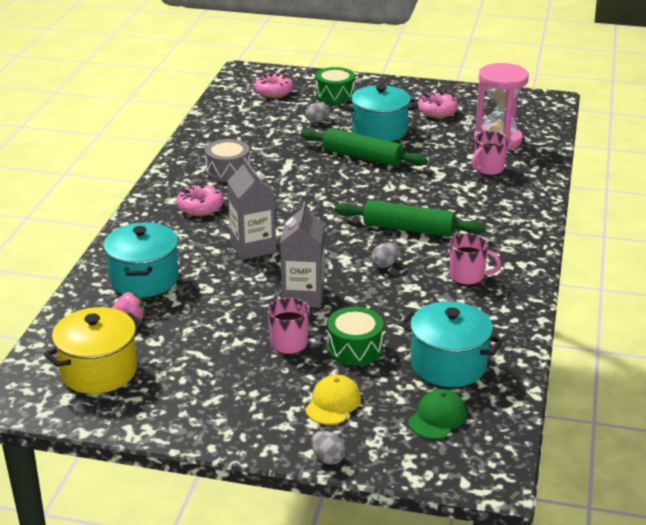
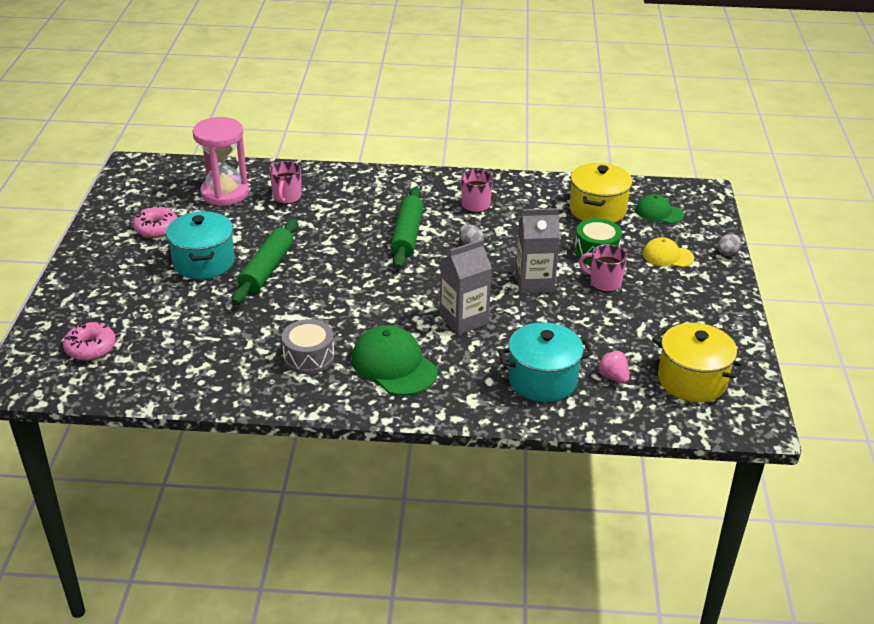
camera: 100 degrees left, 5 degrees up
pink donut [177,183,224,216] -> green cap [351,325,438,396]
grey egg [305,103,330,123] -> none
green drum [316,67,355,104] -> none
turquoise pot [400,301,503,387] -> yellow pot [570,163,633,223]
pink mug [471,131,508,176] -> pink mug turned 60 degrees clockwise [269,161,301,204]

